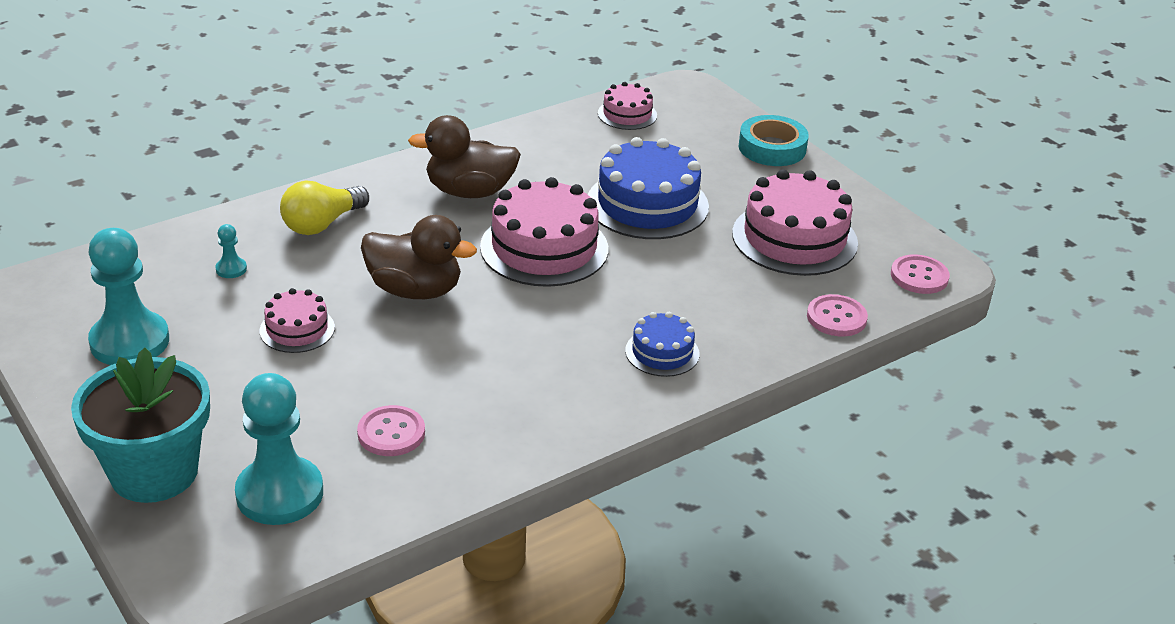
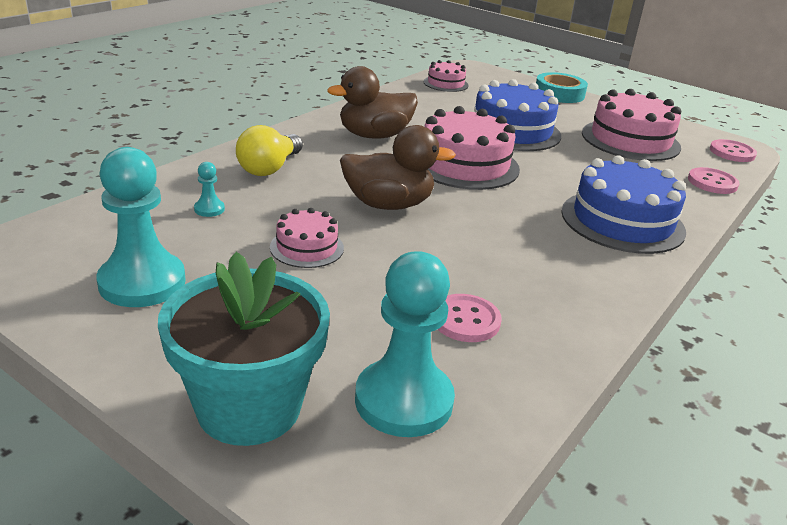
camera: 20 degrees left, 5 degrees down
blue cake [625,312,700,377] -> blue cake [561,155,686,254], size x1.88

